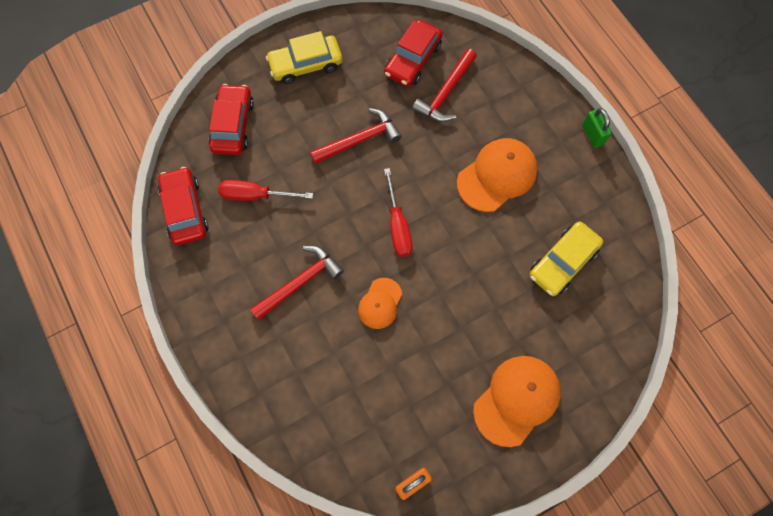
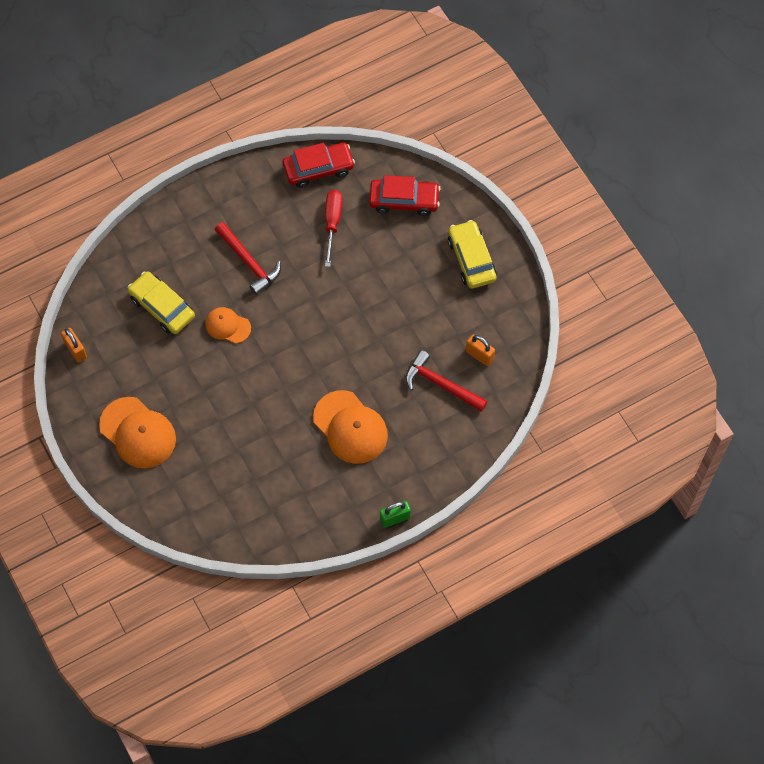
camera: 90 degrees right, 5 degrees down
red hammer [310,108,402,164] -> none
red car [384,20,443,87] -> orange padlock [466,334,495,366]
red screwdriver [384,168,413,257] -> none
yellow car [529,221,603,296] -> yellow car moved to [128,271,195,334]

